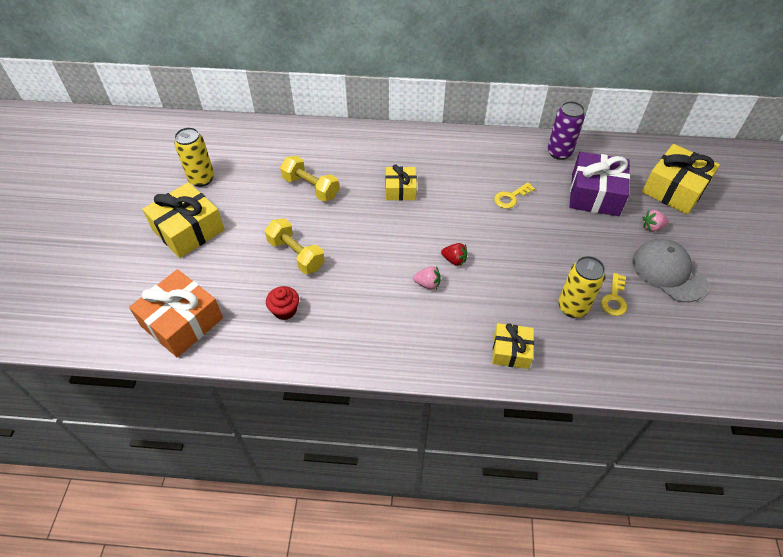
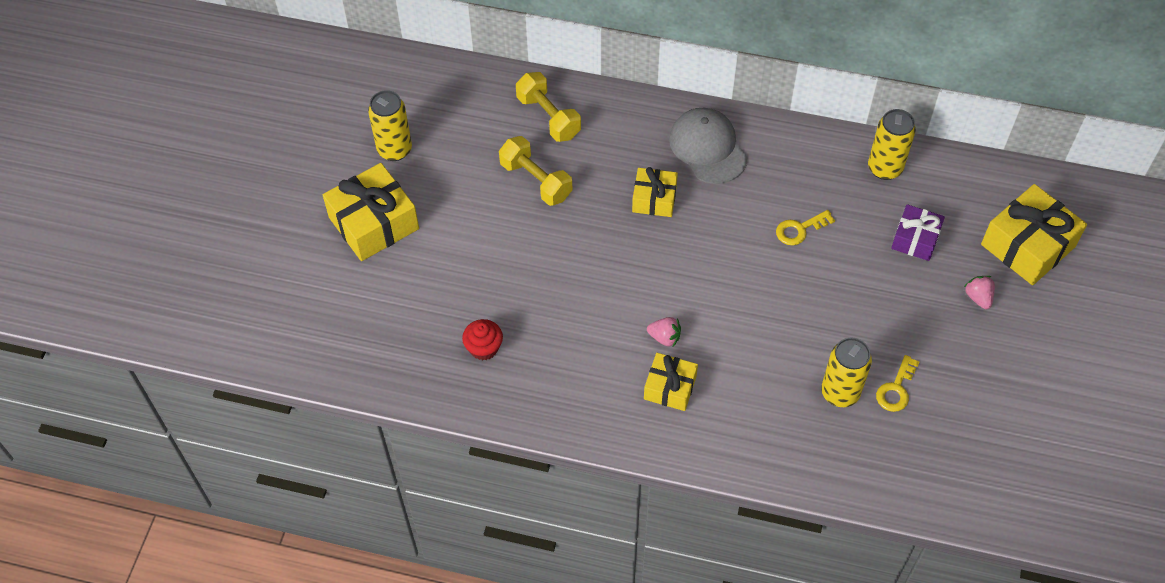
camera: 10 degrees right, 5 degrees up
orange gift [129,269,223,357] -> none
yellow dumbbell [265,218,325,274] -> yellow dumbbell moved to [516,72,581,142]
red strawberry [441,243,468,266] -> none
yellow gift [492,323,534,369] -> yellow gift moved to [644,353,698,411]
purple can [548,101,585,160] -> yellow can [868,109,916,180]
purple gift [569,152,630,216] -> purple gift [891,204,945,261], size x0.60
grey cap [632,239,708,302] -> grey cap moved to [669,108,747,184]
pink strawberry [643,210,669,232] -> pink strawberry turned 75 degrees clockwise [964,276,995,309]

